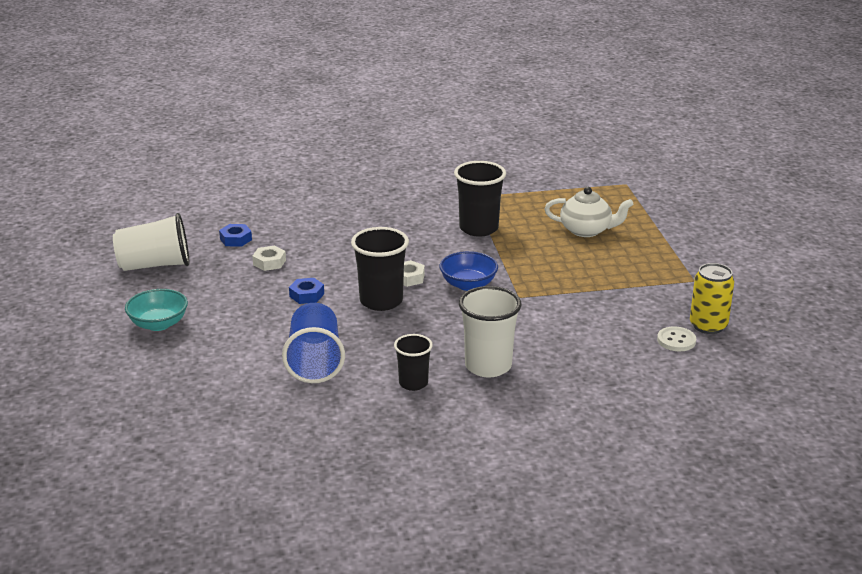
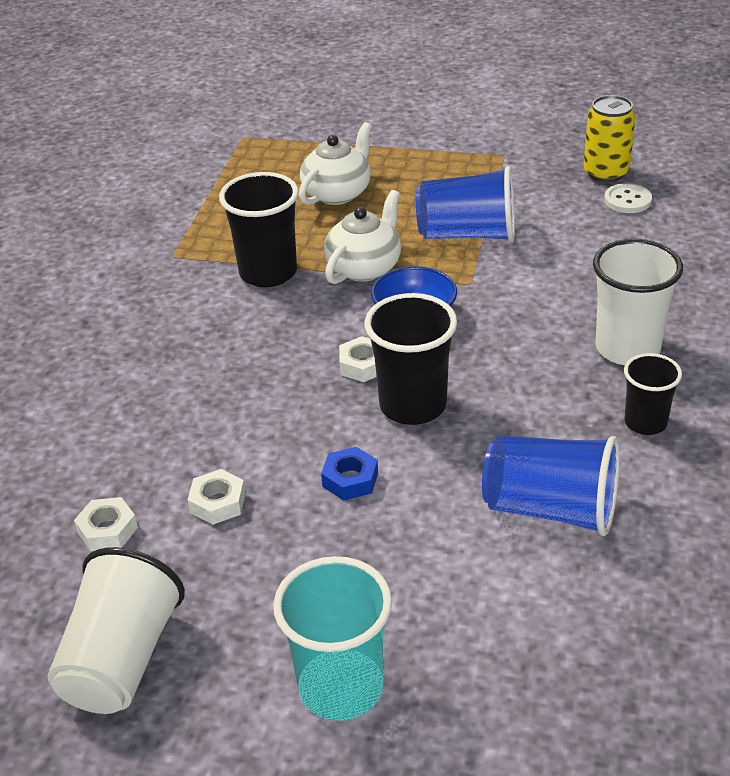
camera: 65 degrees left, 10 degrees up
turquoise bowl [125,289,188,331] -> turquoise cup [273,556,392,721]
blue nut [219,224,252,247] -> white nut [74,497,138,551]
none -> white teapot [324,190,401,284]
none -> blue cup [416,166,515,242]

